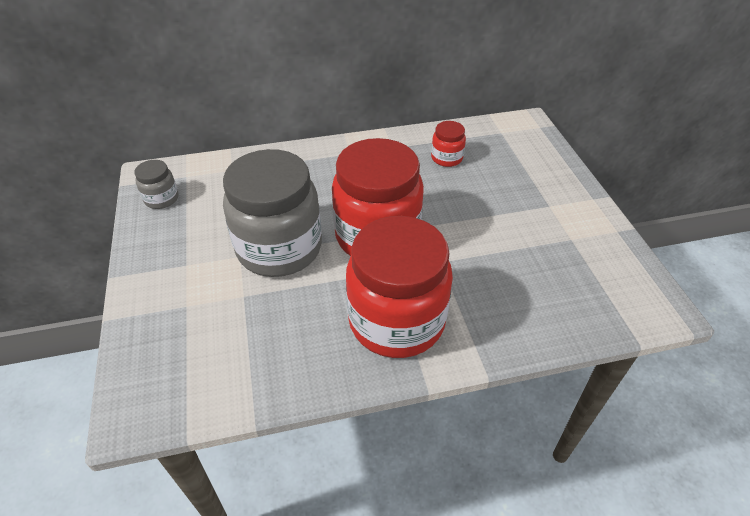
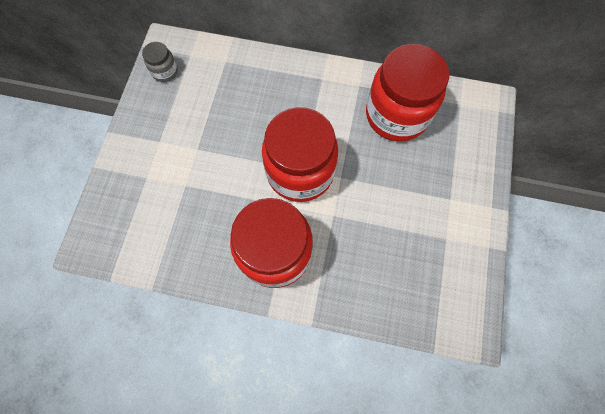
camera: 25 degrees right, 25 degrees up
grey jar [223,149,322,277] -> none
red jar [431,121,466,167] -> red jar [366,44,449,142], size x2.29

